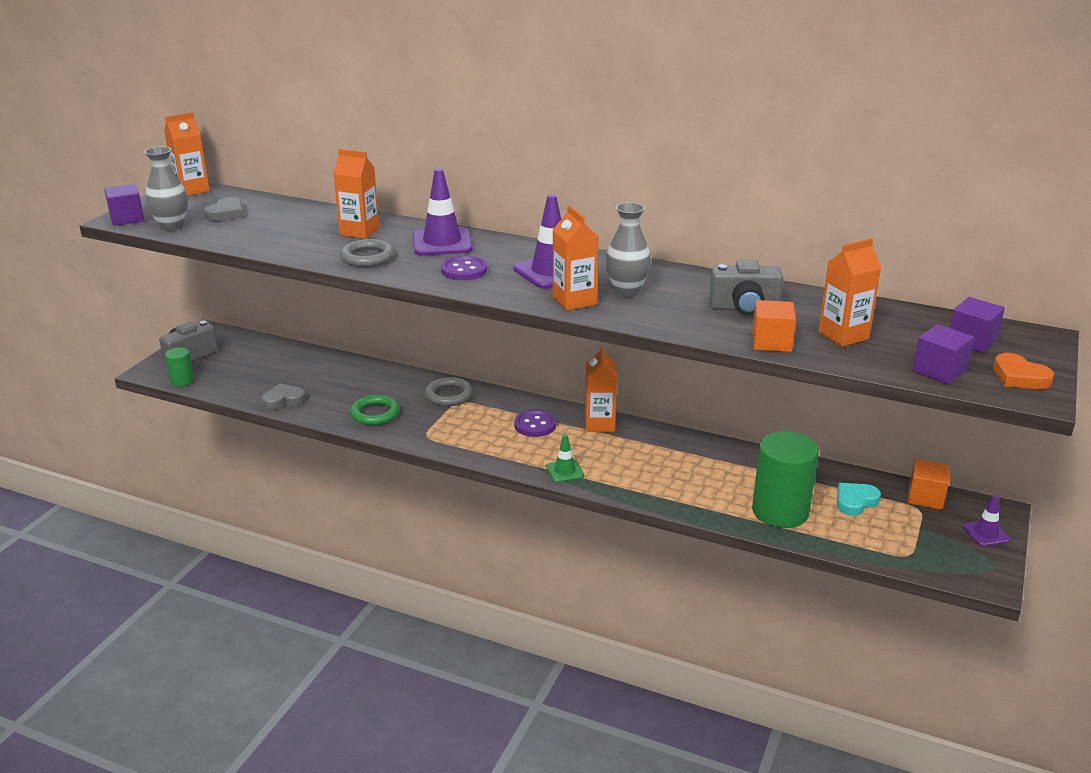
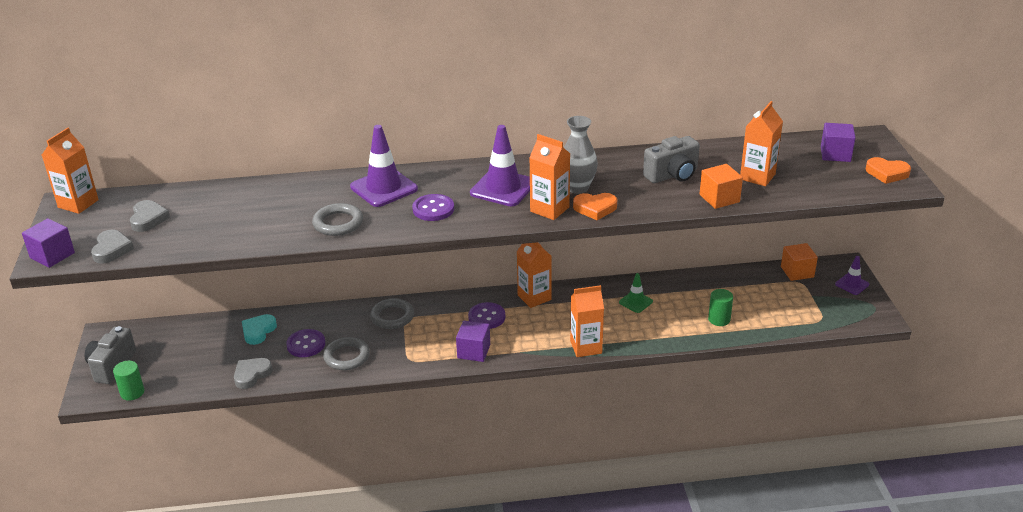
camera: 30 degrees left, 5 degrees up
grey vase [144,146,188,231] -> grey heart [91,229,134,264]
orange carton [333,149,379,239] -> orange carton moved to [570,285,604,357]
green ring [350,395,400,425] -> grey ring [323,337,370,370]
green traffic cone [546,434,584,482] -> green traffic cone moved to [619,273,653,313]
green cylinder [752,431,819,528] -> green cylinder [708,289,733,326], size x0.49
turquoise heart [837,483,881,516] -> turquoise heart moved to [242,314,277,345]
purple cube [912,324,974,384] -> purple cube moved to [456,321,490,362]
none -> purple button [286,329,325,357]
none -> orange heart [573,193,617,220]

